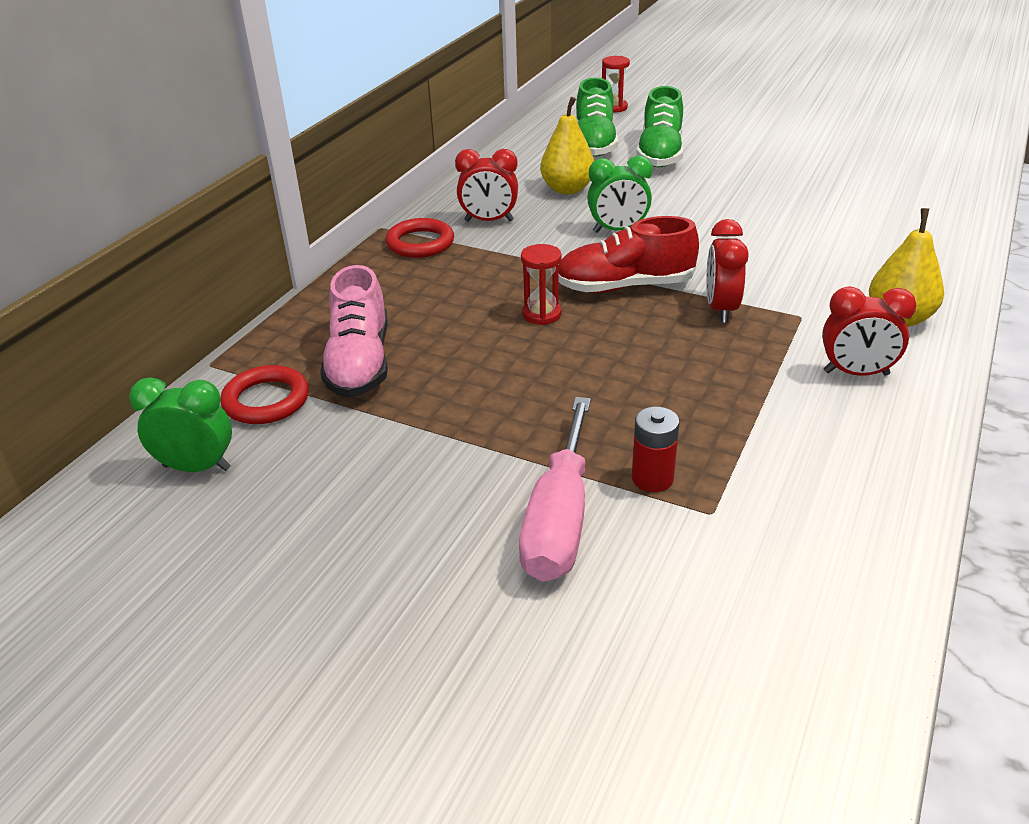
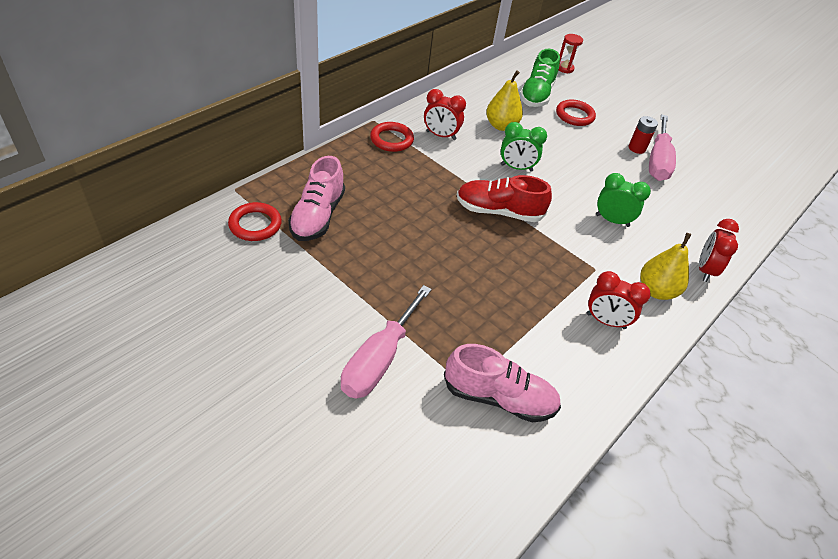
camera: 10 degrees right, 10 degrees up
green clock [129,377,232,472] -> green clock moved to [596,173,651,227]
red hourglass [521,244,562,325] -> none
red battery [632,407,679,492] -> red battery moved to [629,116,658,154]
green shoe [637,86,684,167] -> red ring [556,100,596,126]
red clock [706,219,749,323] -> red clock moved to [699,219,739,282]
none -> pink shoe [444,344,561,422]
none -> pink screwdriver [649,114,676,181]

